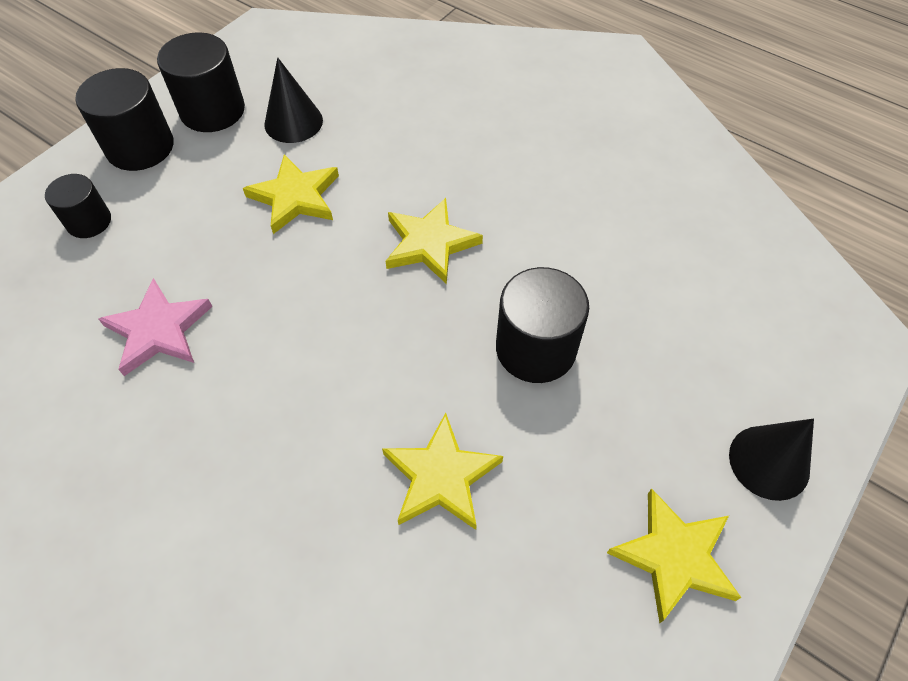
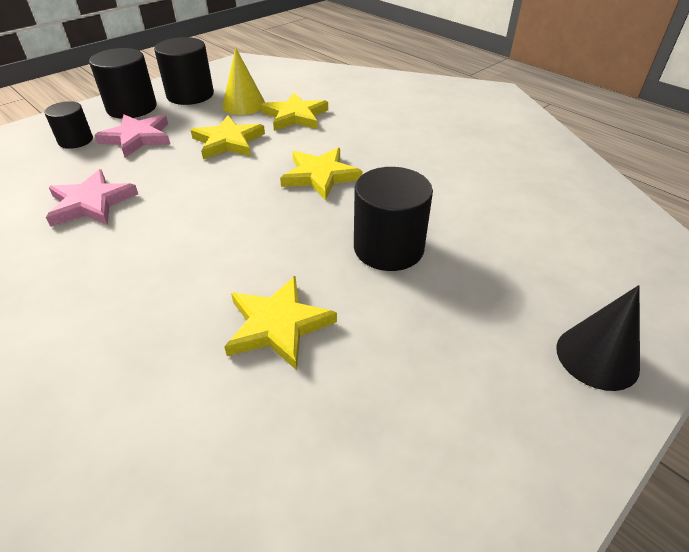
camera: 10 degrees right, 15 degrees down
black cone [264,57,323,143] -> yellow cone [222,47,265,115]
yellow star [607,488,741,623] -> yellow star moved to [261,92,328,131]
none -> pink star [95,115,170,157]

